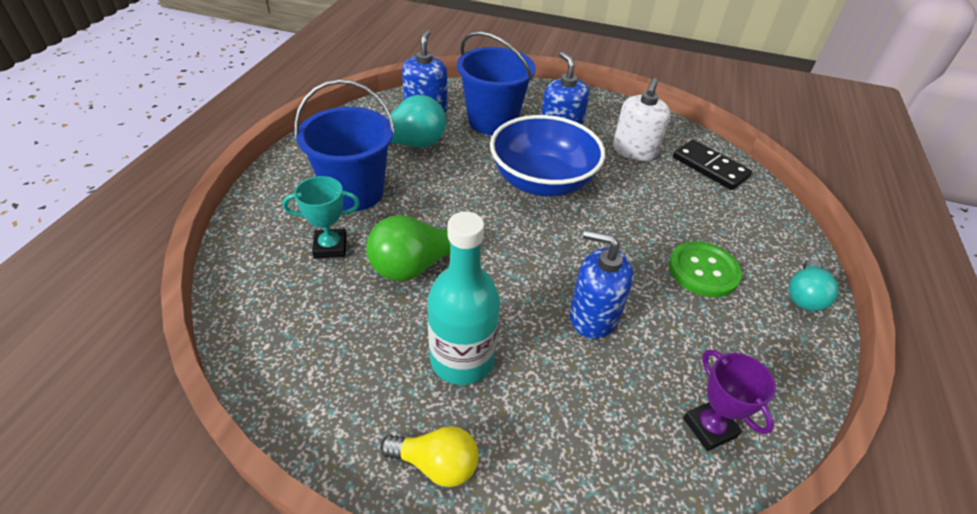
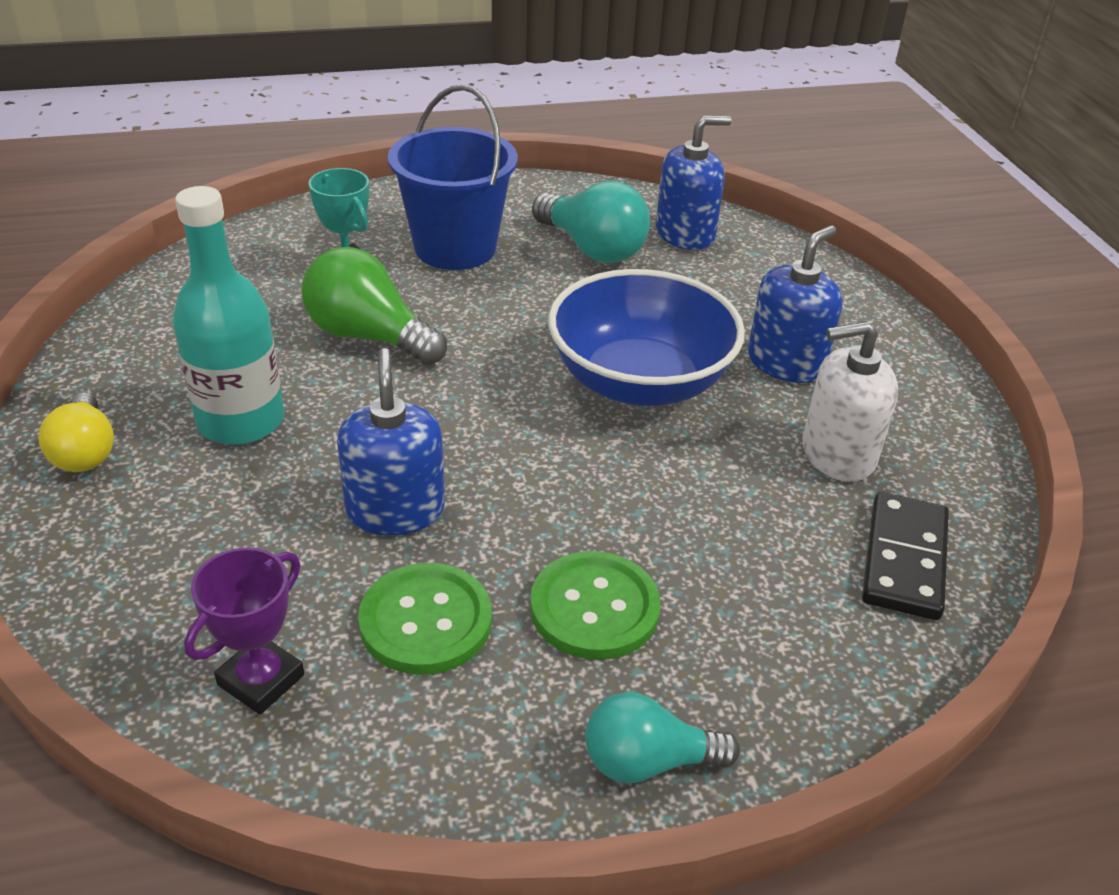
camera: 60 degrees right, 5 degrees down
blue bucket [457,31,536,135] -> none
none -> green button [358,563,492,675]

